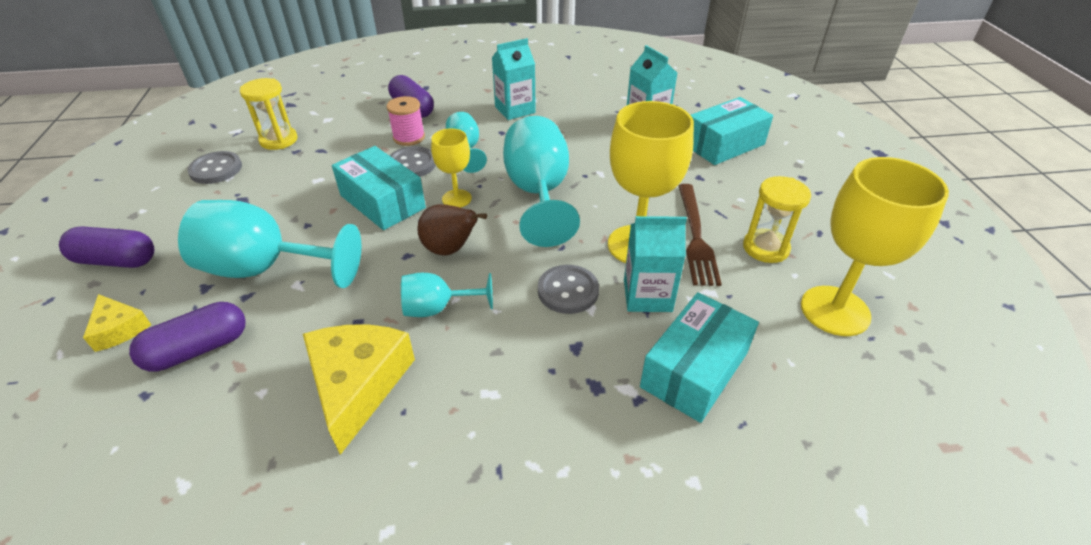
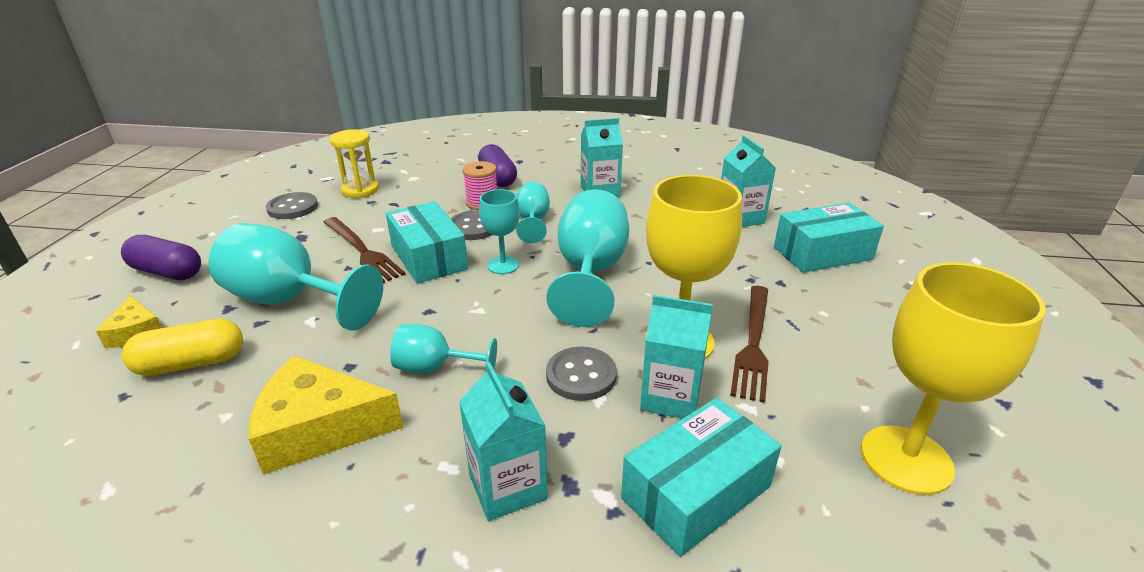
camera: 15 degrees right, 10 degrees down
purple capsule [129,302,246,372] -> yellow capsule [122,319,243,376]
yellow cheese [303,324,415,455] -> yellow cheese turned 105 degrees counterclockwise [249,356,404,475]
brown pear [417,204,487,256] -> none
yellow goblet [431,128,472,208] -> turquoise goblet [479,189,520,274]
yellow hourglass [743,176,811,263] -> none
none -> brown fork [324,217,405,283]
none -> turquoise carton [459,362,548,521]

